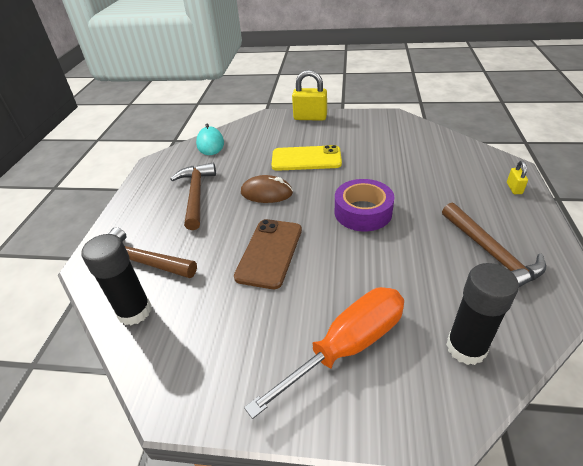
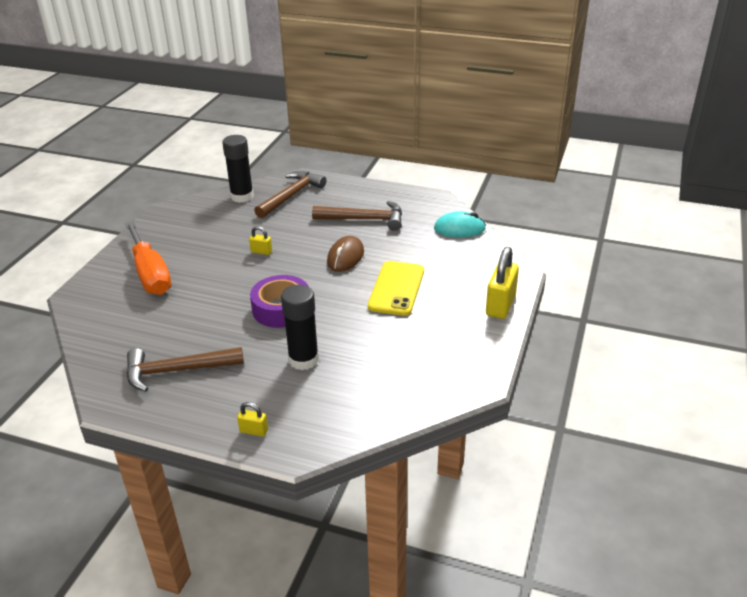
camera: 100 degrees right, 5 degrees down
brown phone [234,219,302,289] -> yellow padlock [249,226,272,255]
black glue stick [446,263,519,365] -> black glue stick moved to [281,285,319,370]

